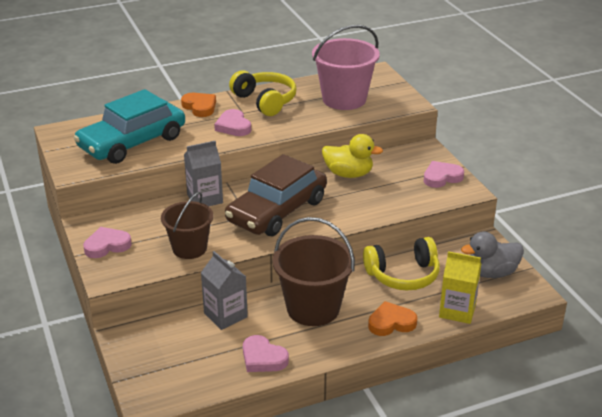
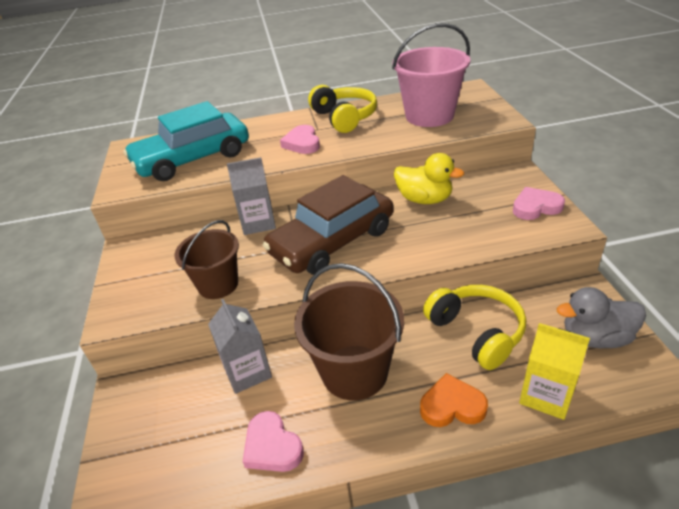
camera: 15 degrees right, 5 degrees up
pink heart [83,227,132,258] -> none
orange heart [181,93,216,117] -> none
yellow headphones [363,237,440,290] -> yellow headphones turned 120 degrees counterclockwise [423,285,526,370]

